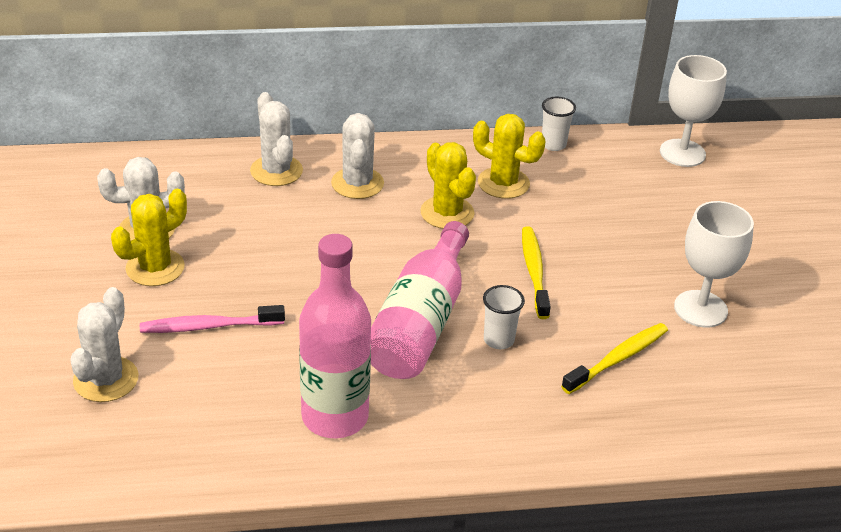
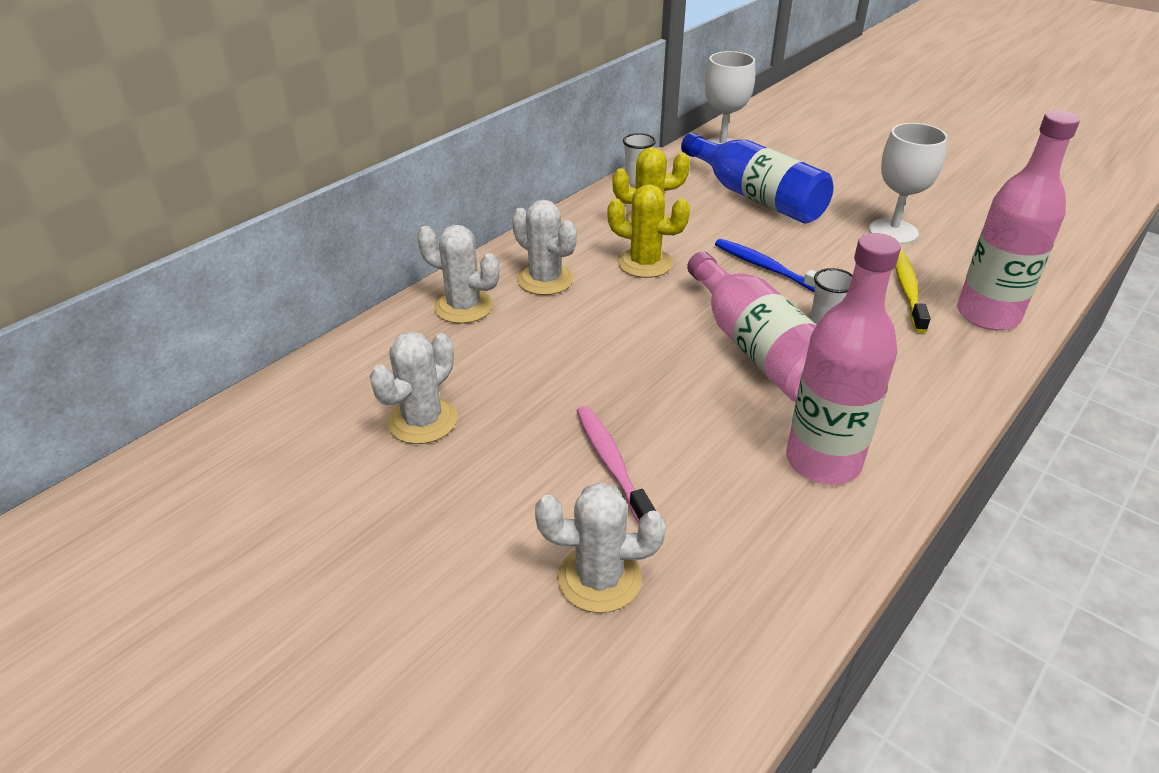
camera: 40 degrees left, 0 degrees up
white cactus [70,287,138,402] -> white cactus turned 60 degrees counterclockwise [535,482,666,613]
yellow cactus [111,189,187,286] -> none
pink toothbrush [140,305,285,333] -> pink toothbrush turned 120 degrees clockwise [577,406,656,523]
yellow toothbrush [522,227,551,319] -> blue toothbrush [715,239,817,292]
none -> blue bottle [681,133,833,224]
none -> pink bottle [957,110,1080,330]

